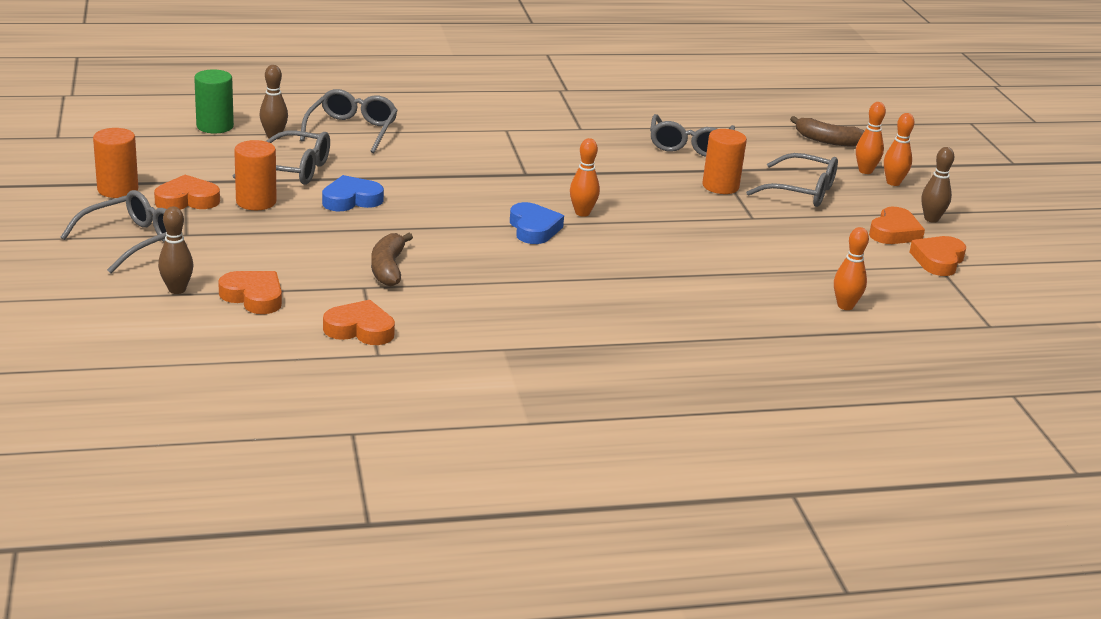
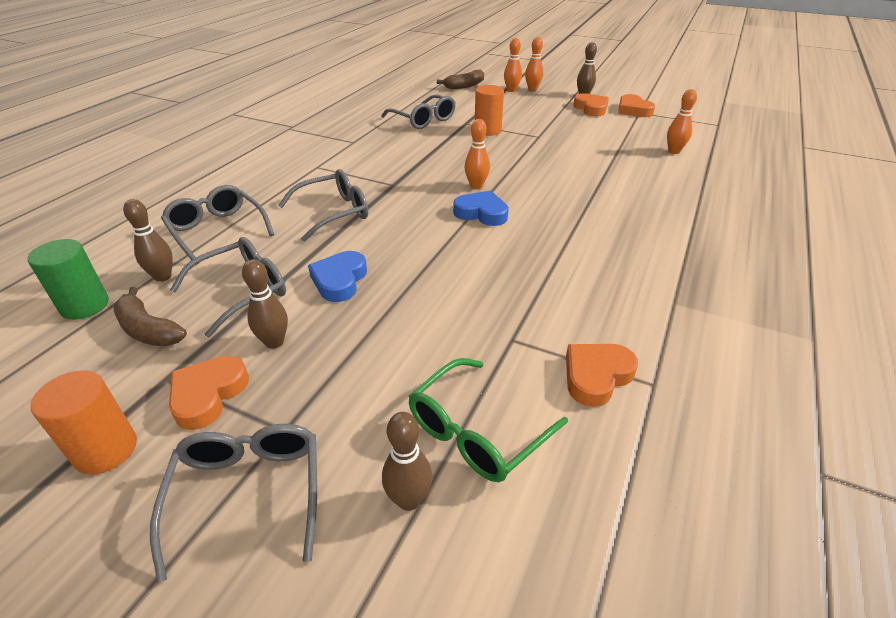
camera: 50 degrees left, 10 degrees up
orange heart [218,271,282,314] -> green glasses [409,358,568,482]
orange cylinder [234,140,277,210] -> brown bowling pin [242,259,288,349]
brown banana [371,233,413,286] -> brown banana moved to [113,287,187,347]
grey glasses [746,153,838,207] -> grey glasses moved to [278,169,368,242]

